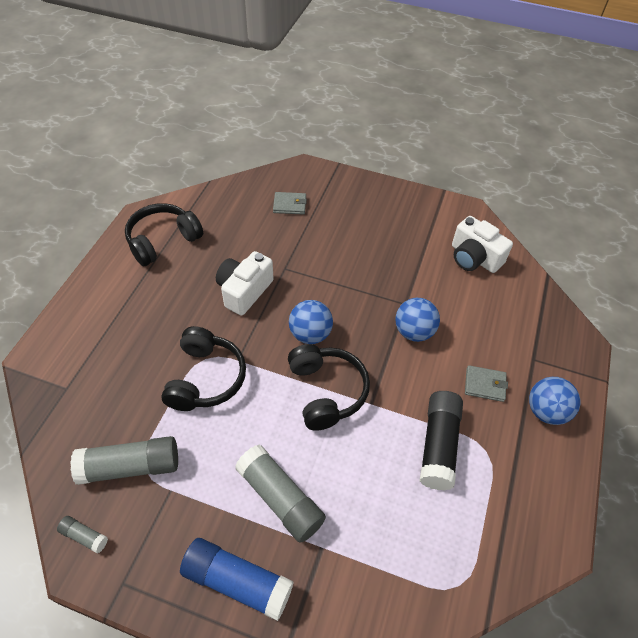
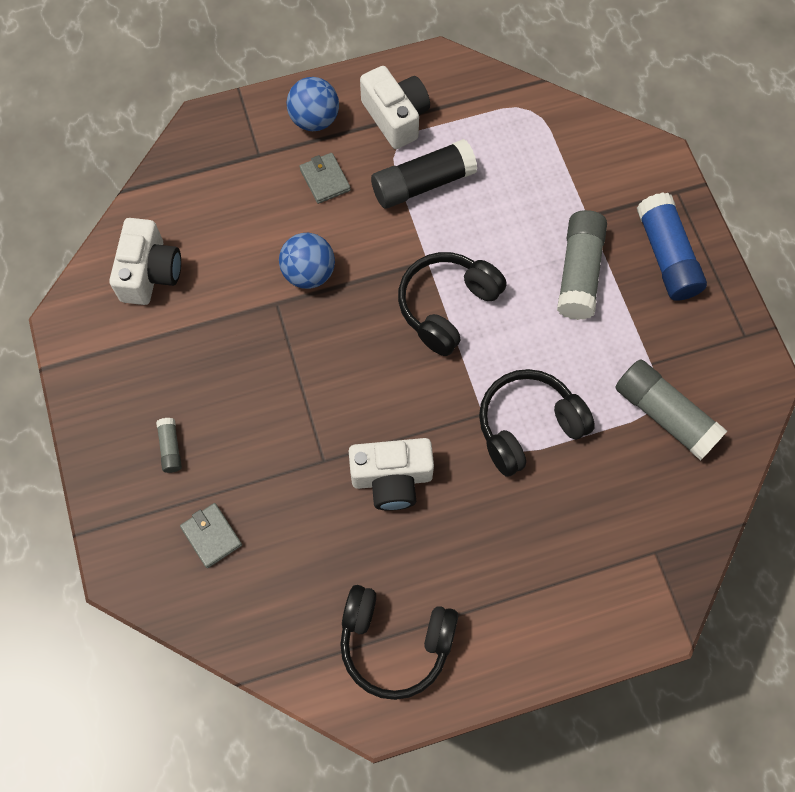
camera: 125 degrees left, 15 degrees up
grey glue stick [57,516,108,554] -> grey glue stick moved to [156,418,182,473]
blue ball [289,300,333,344] -> none
none -> white camera [360,66,430,149]

